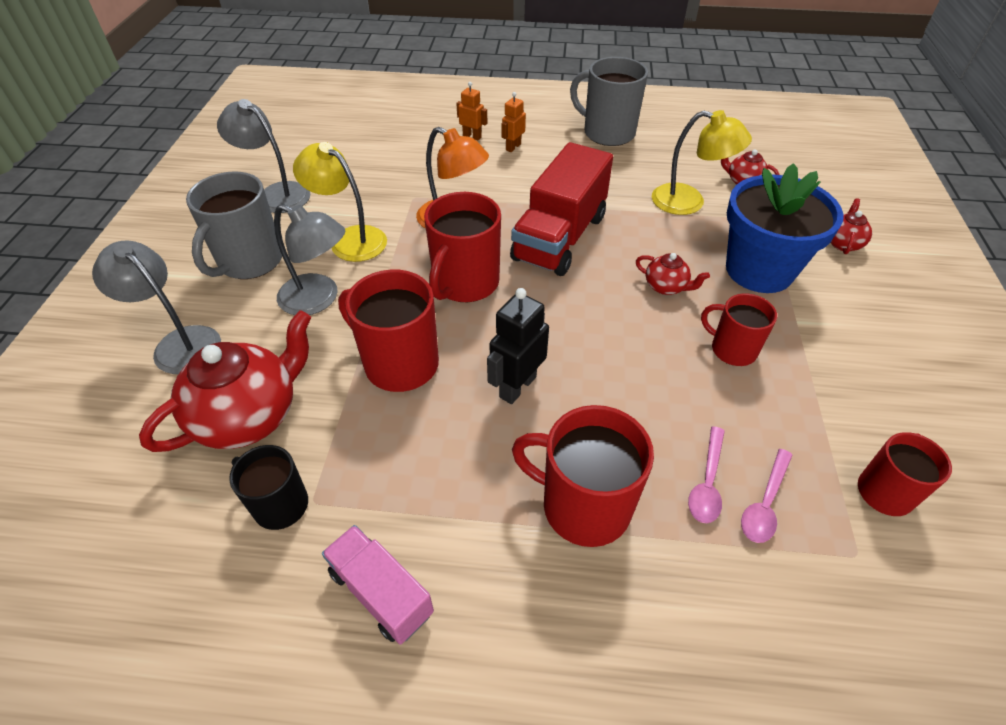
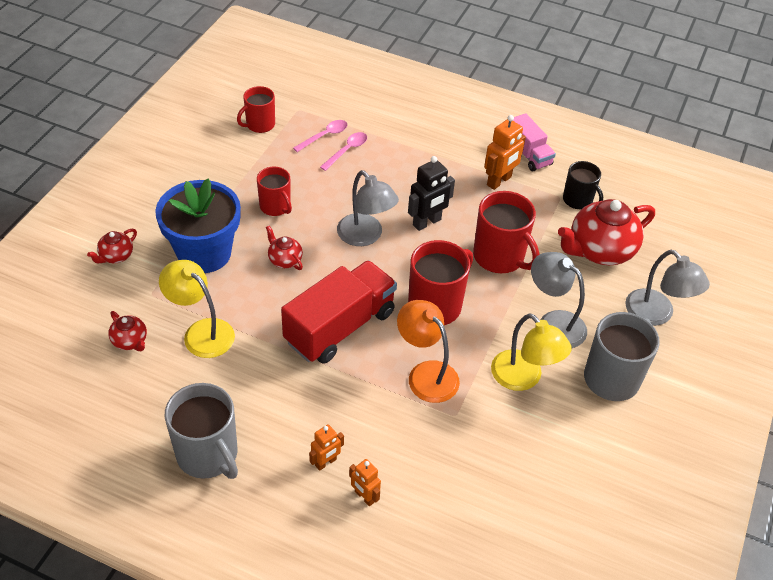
camera: 165 degrees left, 0 degrees up
grey lamp [217,99,310,213] -> grey lamp moved to [337,170,399,246]
red mug [512,405,654,547] -> none
none -> orange robot [484,115,526,190]

